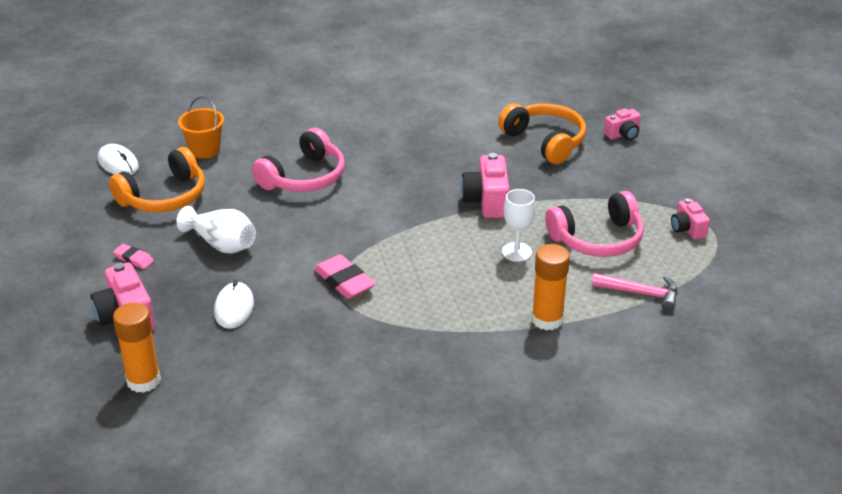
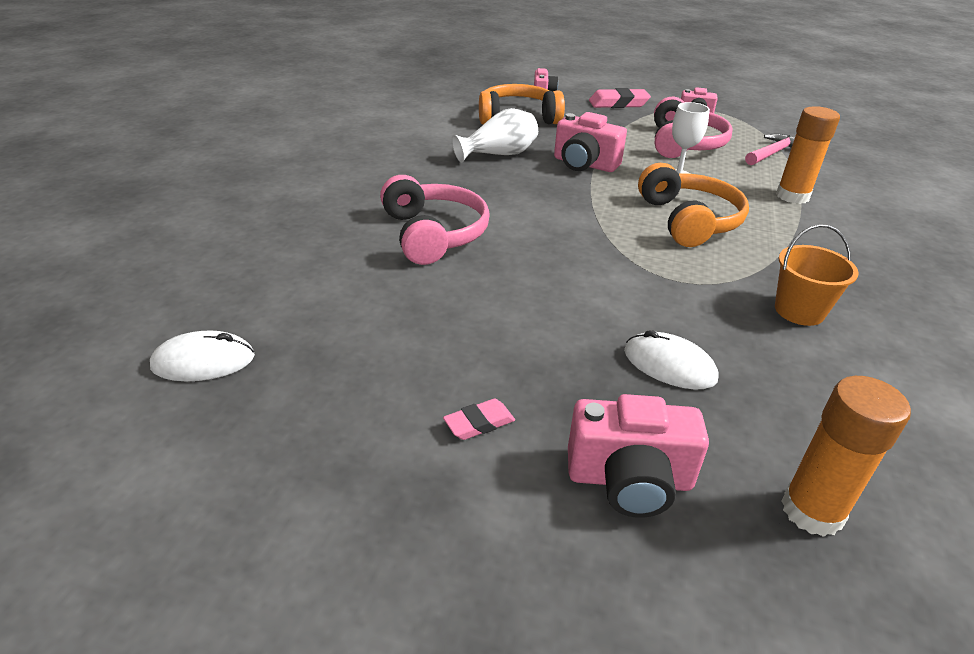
camera: 60 degrees left, 0 degrees up
orange headphones [109,147,205,212] -> orange headphones moved to [638,163,749,247]
white vase [177,206,256,254] -> white vase moved to [452,108,538,163]
orange bucket [178,96,224,159] -> orange bucket moved to [775,224,859,326]
pink eraser [314,255,375,299] -> pink eraser moved to [589,88,651,108]

